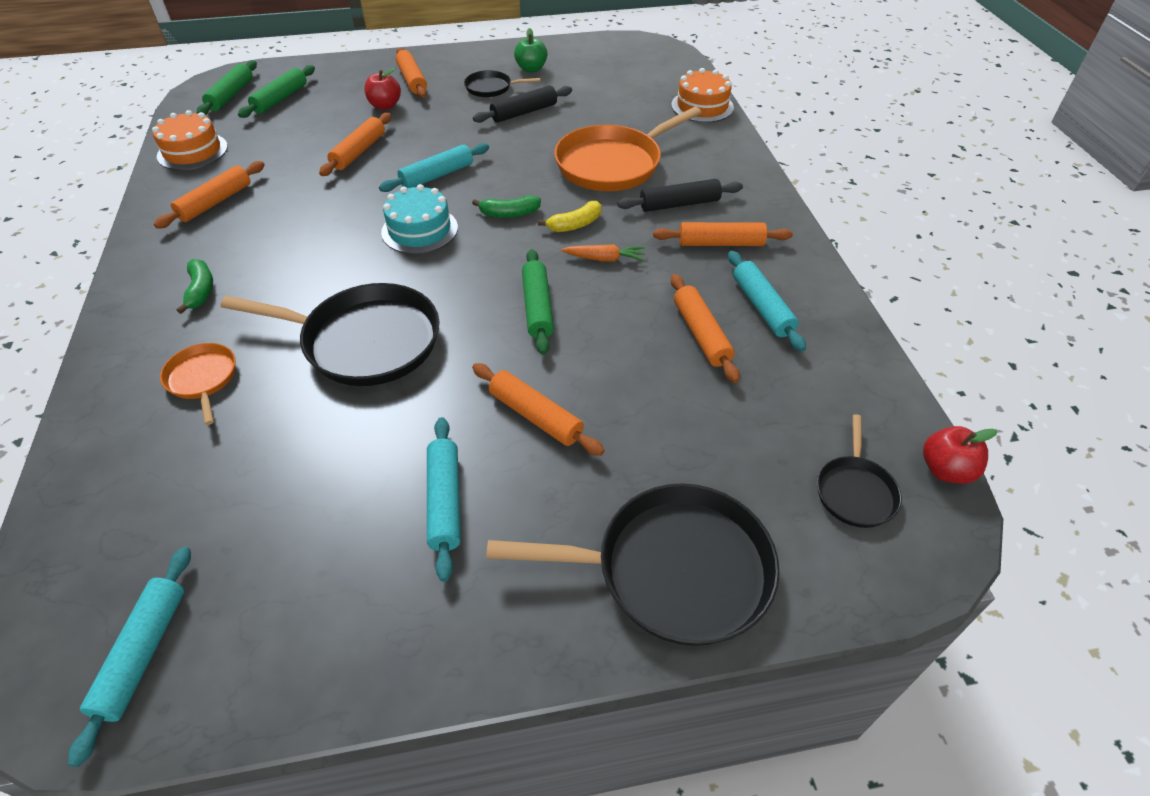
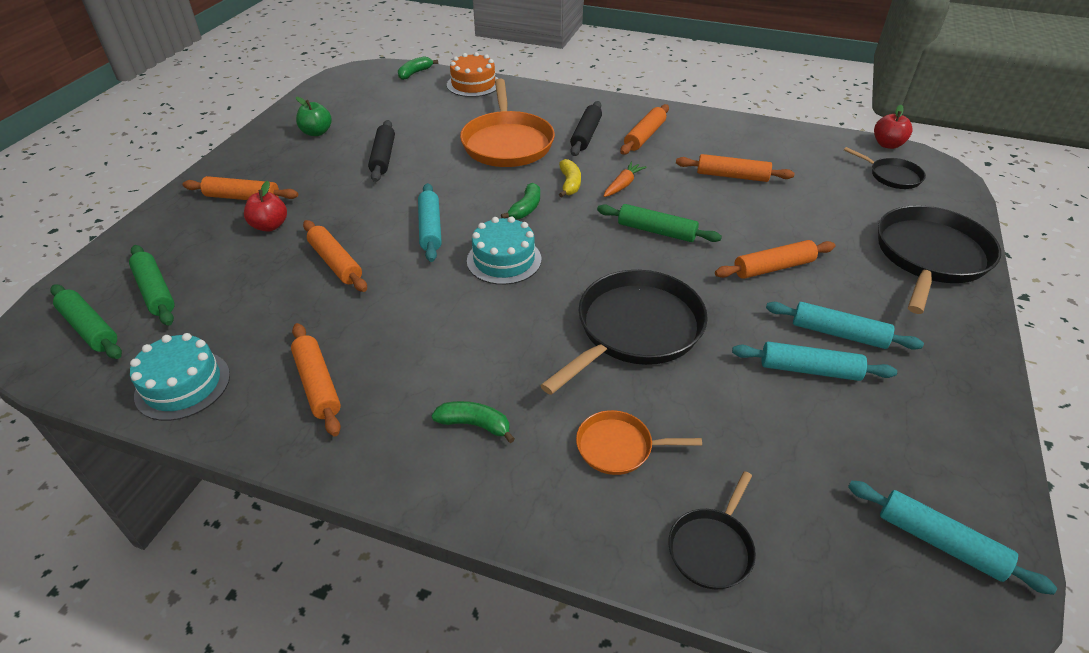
camera: 60 degrees left, 5 degrees down
orange cake [152,110,228,170] -> turquoise cake [130,333,230,421]
black pan [464,70,541,97] -> black pan moved to [669,471,756,589]
turquoise rolling pin [728,251,806,352] -> turquoise rolling pin moved to [732,342,897,381]
none -> green banana [398,56,438,80]

